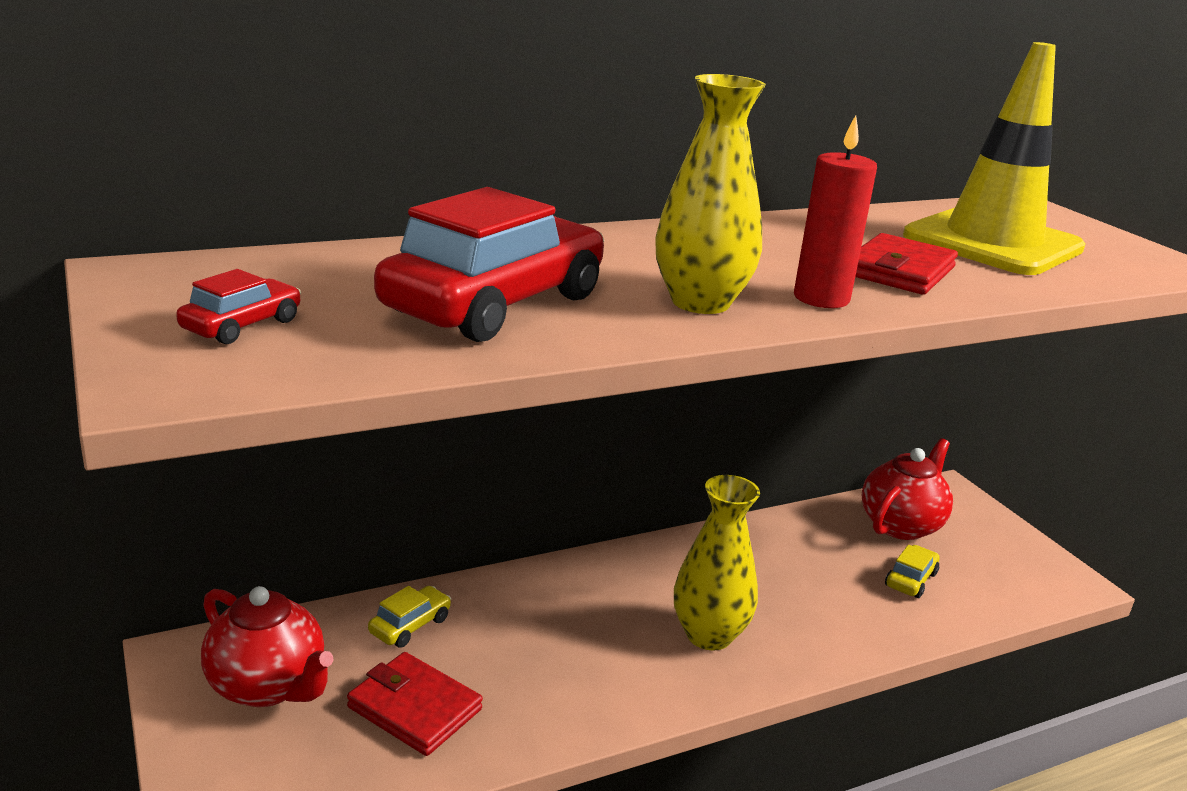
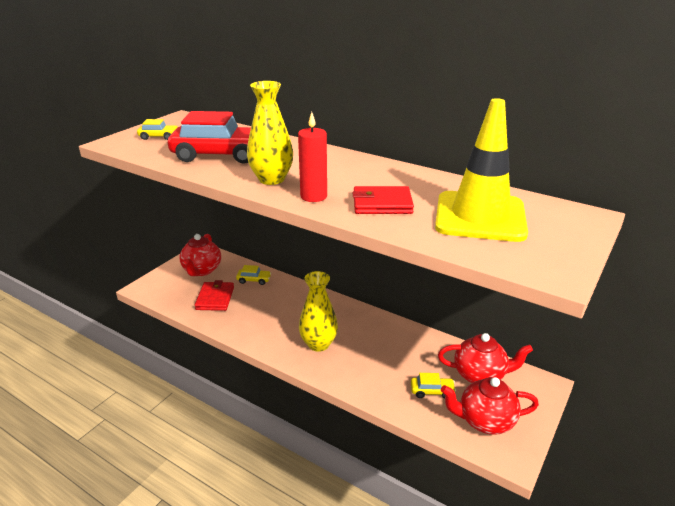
camera: 60 degrees right, 5 degrees up
red car [176,269,301,344] -> yellow car [137,119,178,140]
none -> red teapot [441,377,539,435]

